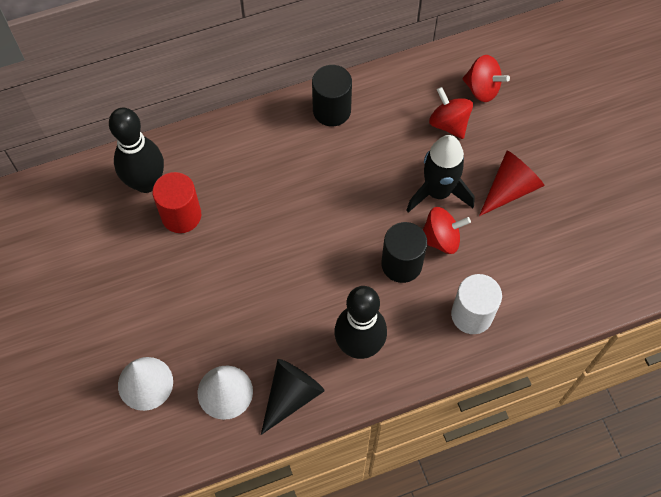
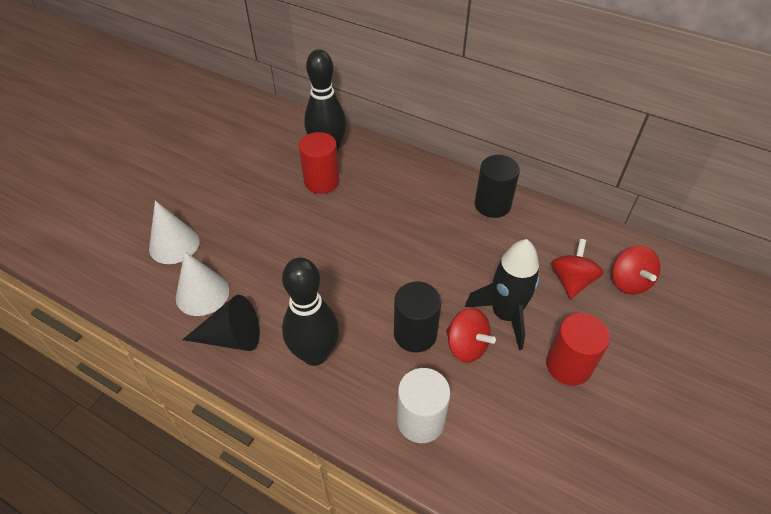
camera: 50 degrees right, 15 degrees down
red cone [479,151,544,216] -> red cylinder [546,313,610,386]

